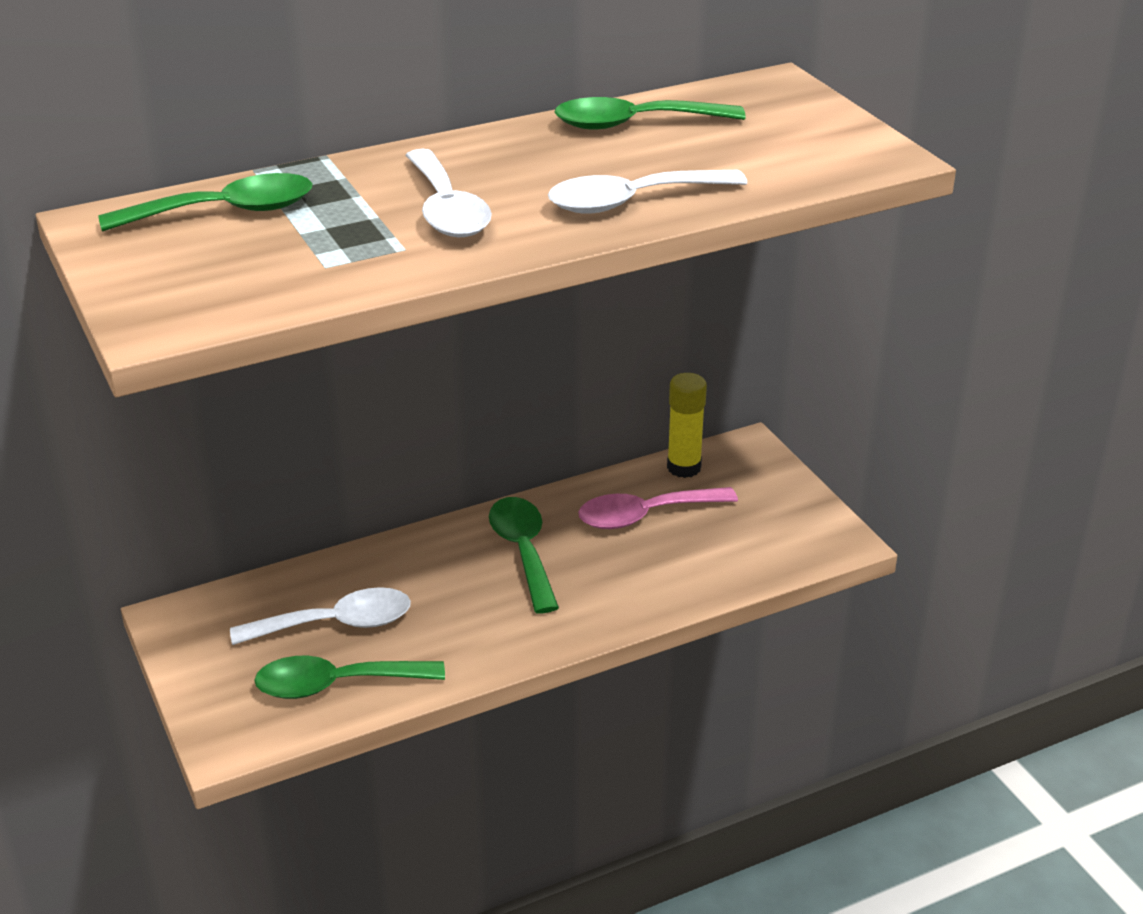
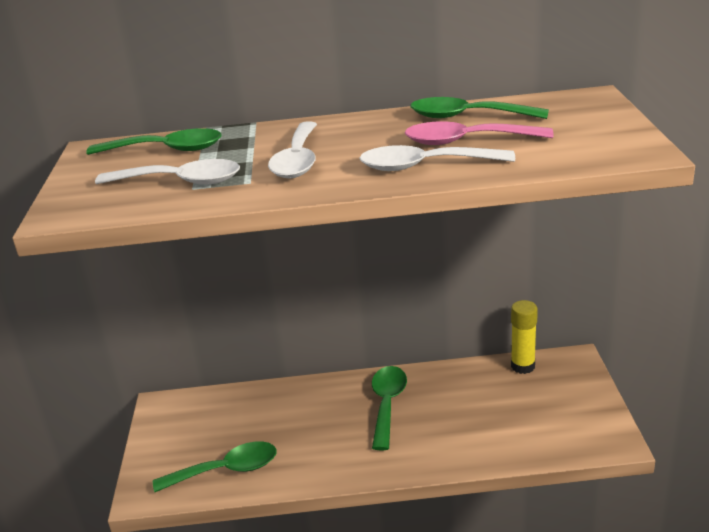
camera: 25 degrees right, 5 degrees down
white spoon [230,587,411,645] -> white spoon moved to [95,159,240,185]
green spoon [254,656,445,699] -> green spoon turned 150 degrees clockwise [153,441,277,492]
pink spoon [578,487,738,529] -> pink spoon moved to [405,121,554,145]

